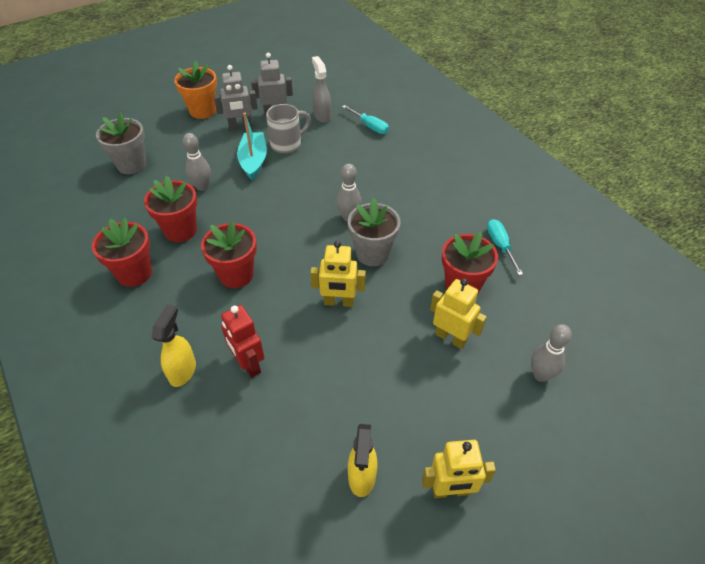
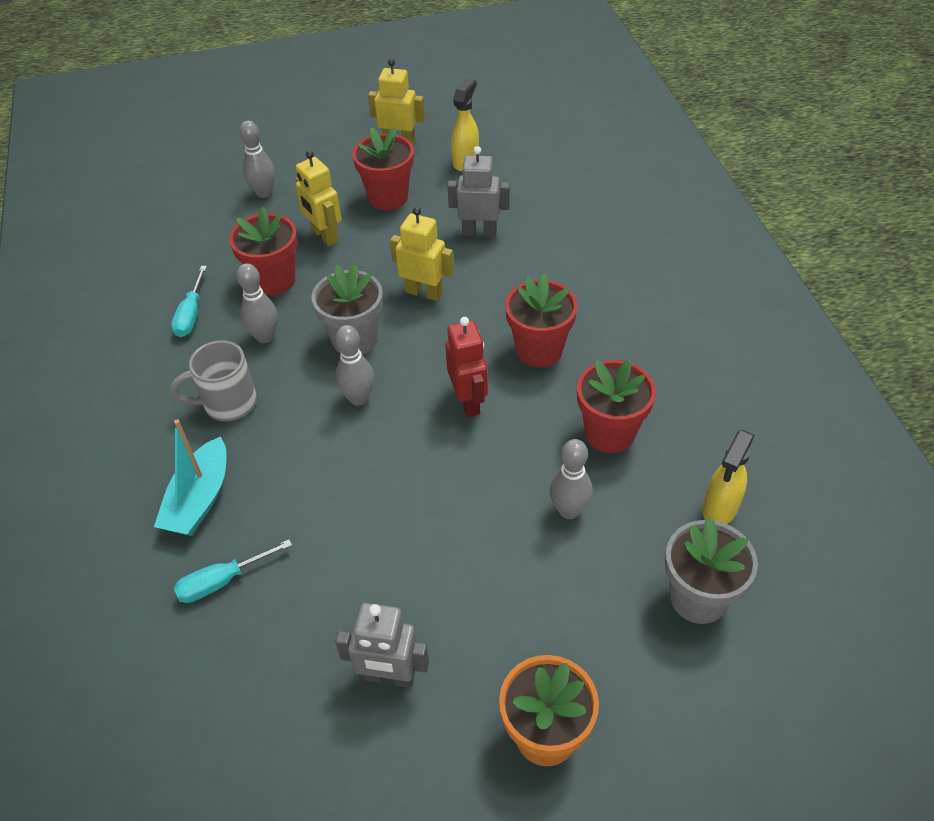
camera: 160 degrees left, 0 degrees up
red flower pot [92,218,152,287] -> red flower pot moved to [352,127,414,210]
yellow spray bottle [152,304,196,387] -> yellow spray bottle moved to [703,430,754,524]
grey robot [214,65,258,130] -> grey robot moved to [448,146,510,237]
red robot [221,305,265,378] -> red robot moved to [445,317,488,417]
turquoise boat [237,113,267,180] -> turquoise boat moved to [154,419,226,536]
grey mug [266,104,311,154] -> grey mug moved to [170,340,257,421]
grey spray bottle [312,56,331,123] -> none
turquoise screwdriver [342,105,389,134] -> turquoise screwdriver turned 90 degrees counterclockwise [174,539,292,603]
none -> grey bowling pin [237,263,278,343]

